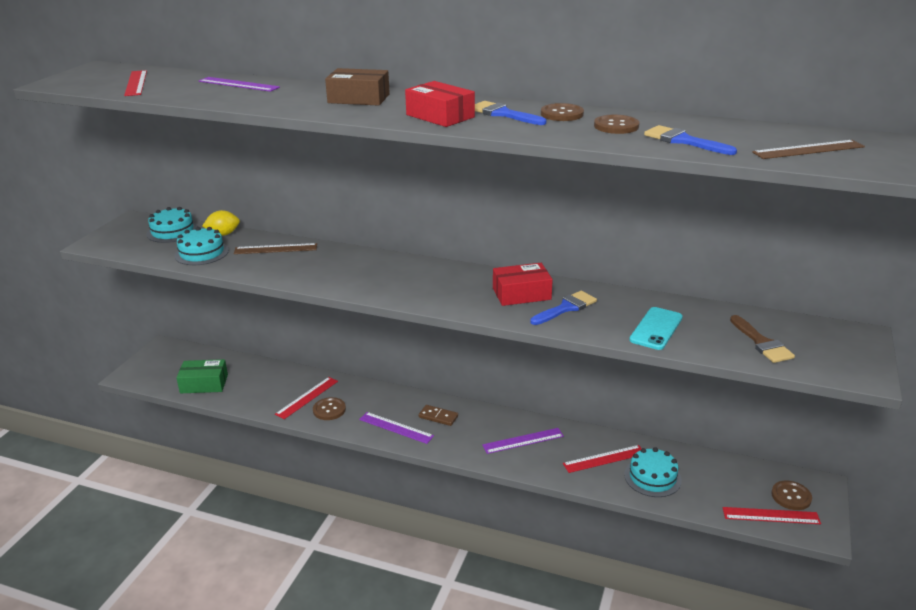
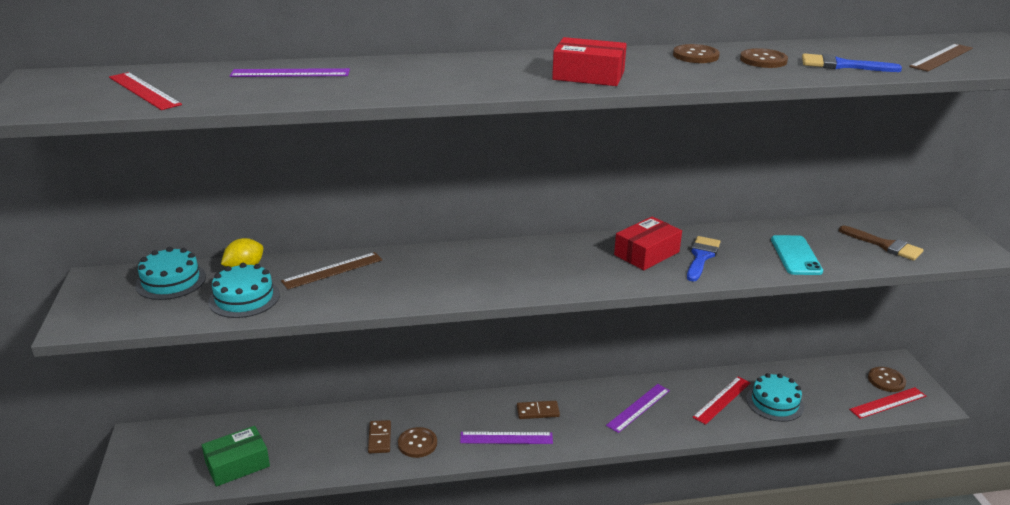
camera: 30 degrees left, 0 degrees up
red ruler [275,377,338,419] -> brown domino [368,420,391,453]
brown box [325,68,390,105] -> none
blue brush [475,101,546,125] -> none

